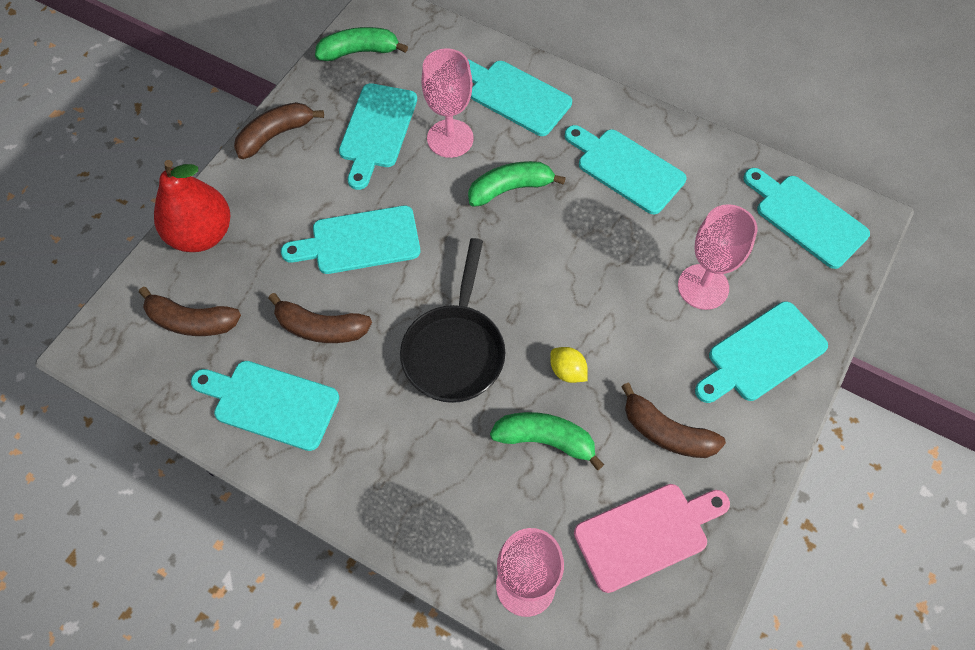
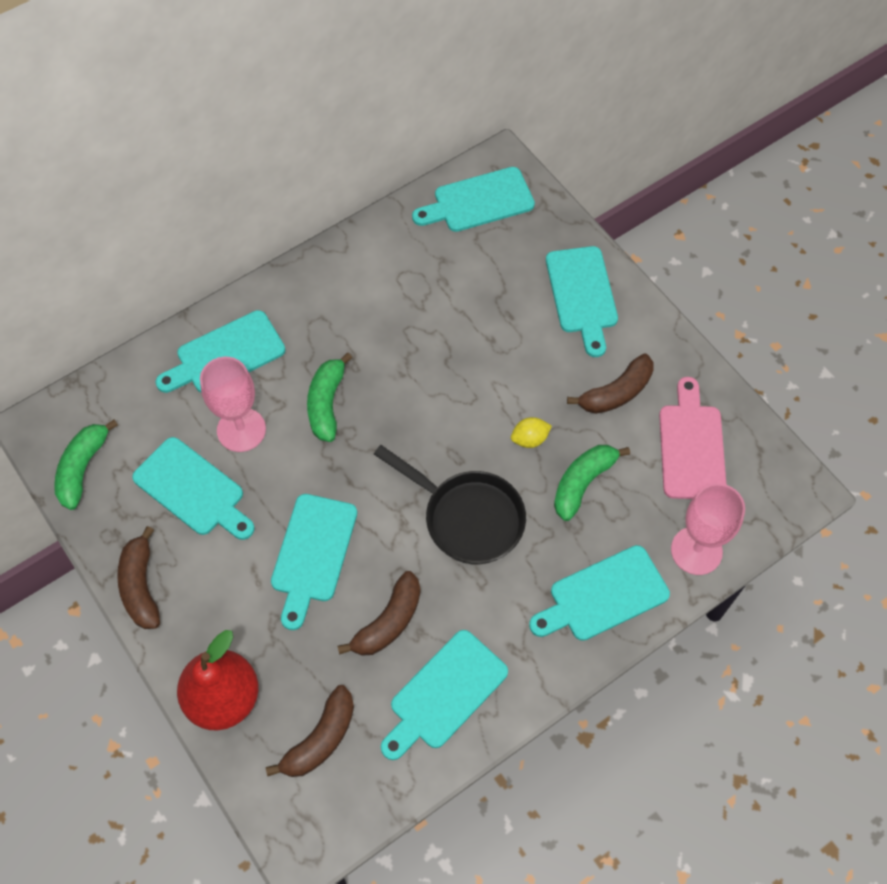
camera: 65 degrees left, 0 degrees up
turquoise cutting board [565,125,686,214] -> turquoise cutting board moved to [529,545,670,641]
pink goblet [678,204,757,310] -> none

